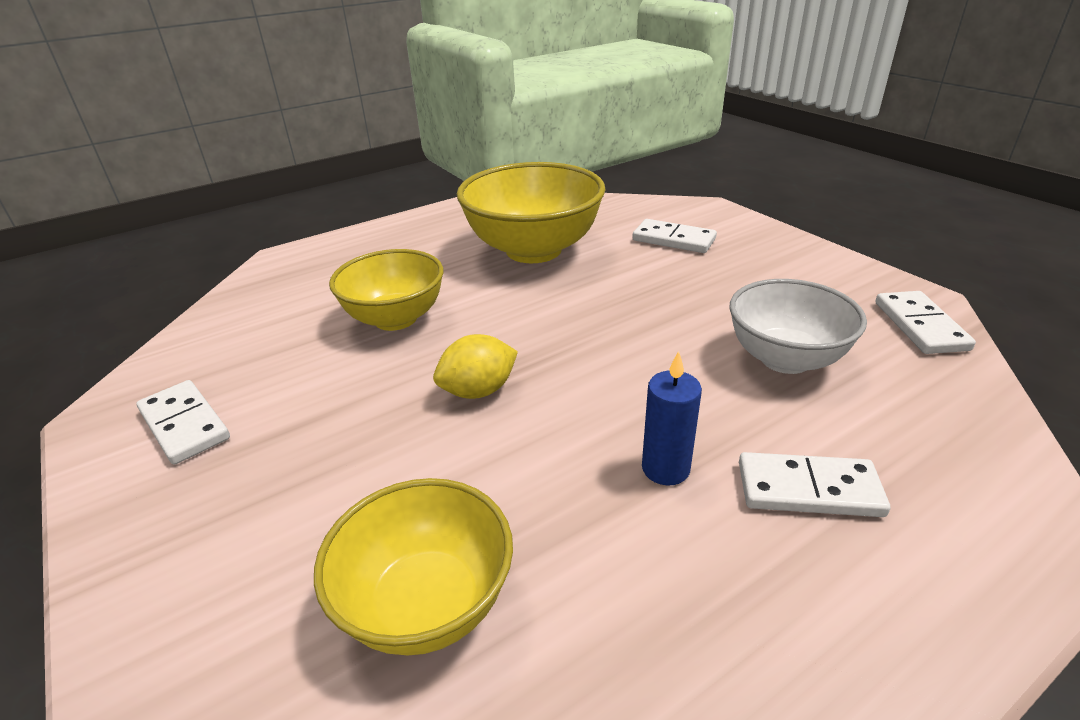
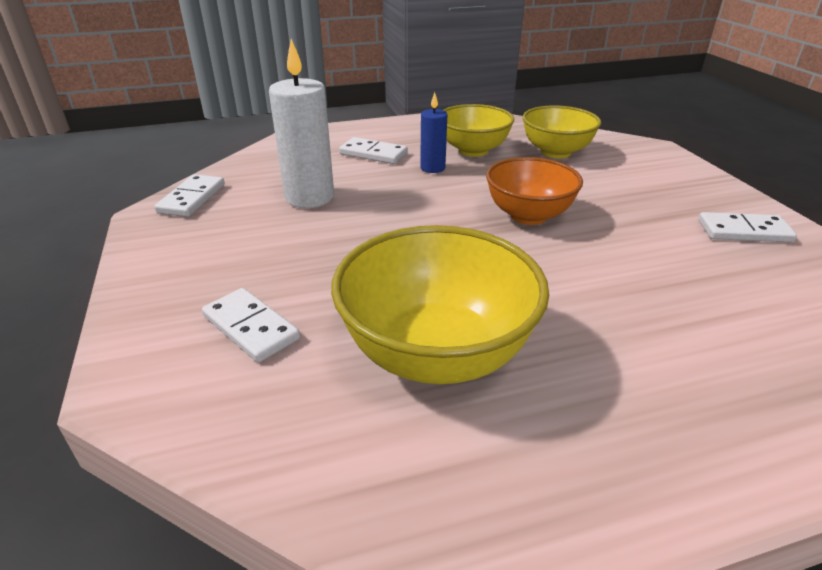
camera: 165 degrees left, 0 degrees up
white domino [136,380,230,465] -> white domino turned 60 degrees counterclockwise [698,212,797,242]
yellow bowl [329,249,443,331] -> yellow bowl moved to [443,104,514,157]
yellow lemon [433,334,518,399] -> orange bowl [486,157,583,225]
white bowl [729,279,867,374] -> white candle [269,39,334,208]

